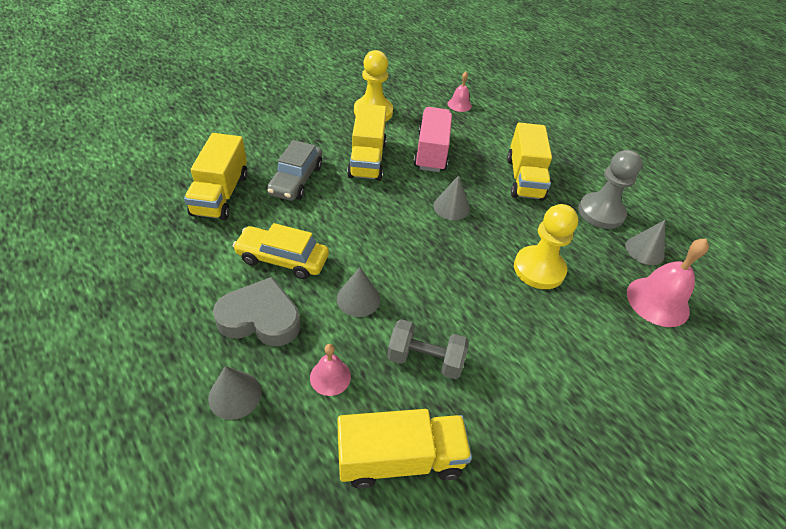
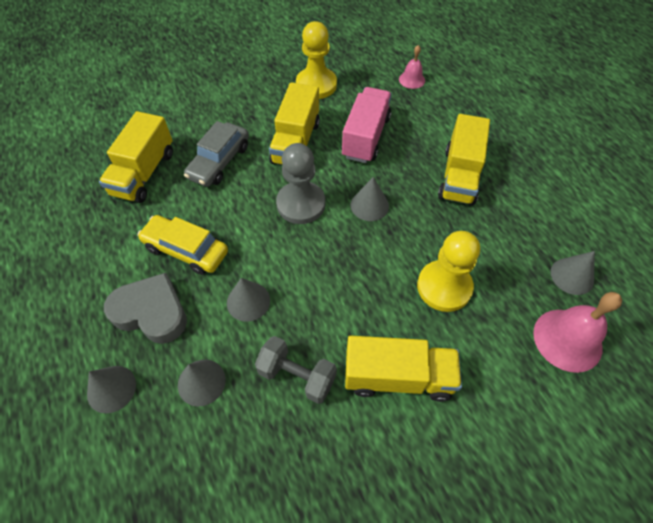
camera: 15 degrees right, 10 degrees up
pink bell [310,344,351,396] -> grey cone [178,360,226,407]
yellow truck [338,409,472,489] -> yellow truck moved to [345,336,462,402]
grey pawn [578,150,642,229] -> grey pawn moved to [276,143,325,224]

